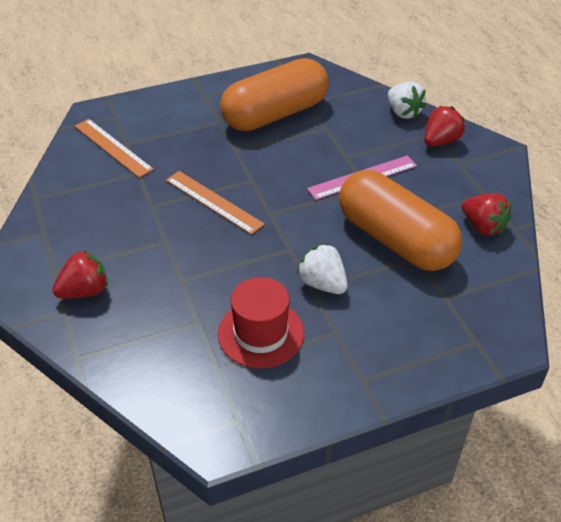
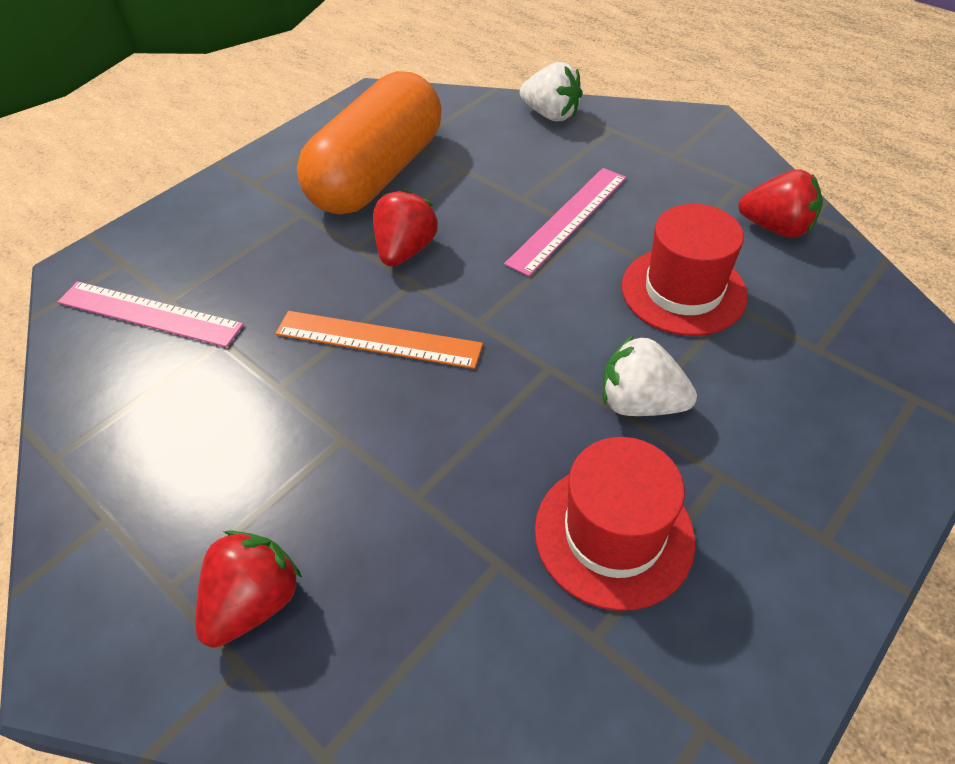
camera: 25 degrees left, 5 degrees up
orange ruler [75,119,154,178] -> pink ruler [58,281,244,347]
orange capsule [339,170,462,271] -> red hat [622,204,748,336]
red strawberry [424,106,465,146] -> red strawberry moved to [373,189,438,267]

